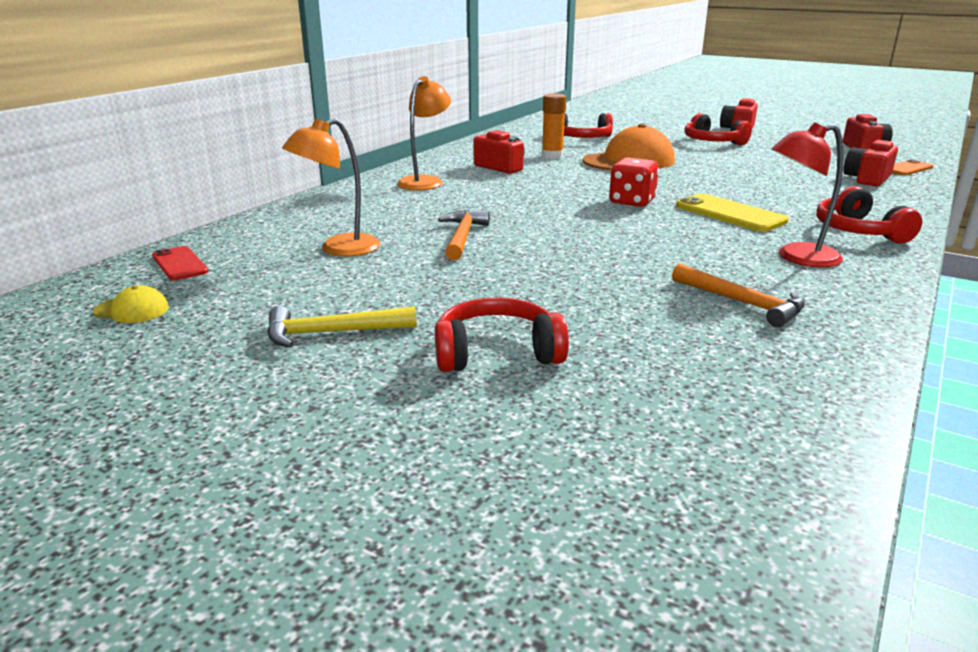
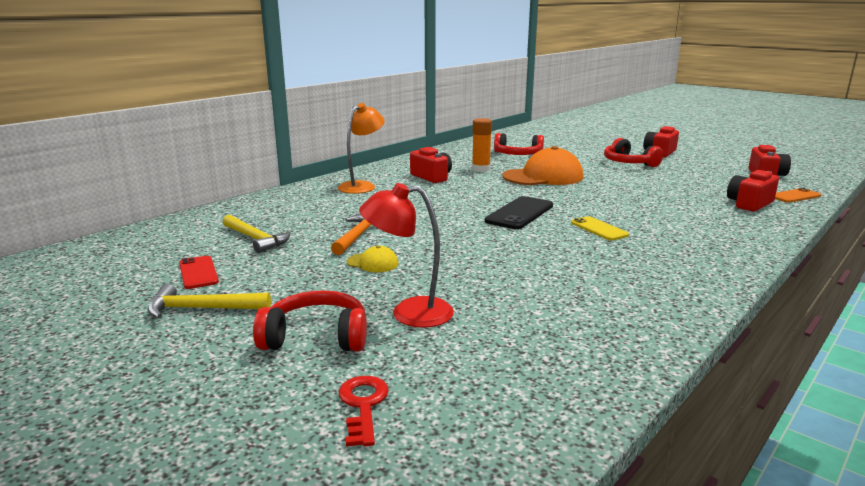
camera: 10 degrees right, 5 degrees down
yellow cap [93,285,169,323] -> yellow cap moved to [346,246,398,272]
red phone [152,246,208,280] -> red phone moved to [179,256,219,289]
orange lamp [282,118,380,256] -> yellow hammer [223,215,290,253]
red dice [609,157,659,207] -> black phone [485,196,553,229]
orange hammer [672,264,805,327] -> none
yellow phone [676,194,789,232] -> yellow phone [571,216,629,241], size x0.64
red lamp [771,122,844,267] -> red lamp moved to [359,183,454,328]
red headphones [816,186,922,244] -> none
none -> red key [339,376,389,446]

